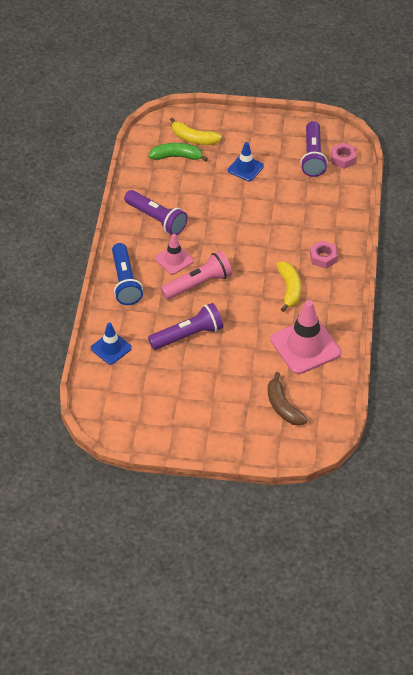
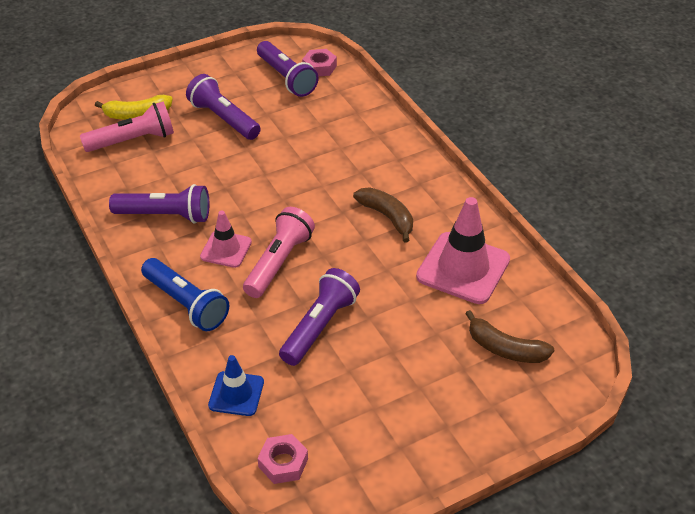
camera: 35 degrees left, 5 degrees down
green banana [149,143,208,162] -> pink flashlight [80,102,174,152]
blue traffic cone [228,142,264,181] -> purple flashlight [186,74,261,140]
yellow banana [277,262,301,312] -> brown banana [353,187,413,243]
pink nut [310,240,338,269] -> pink nut moved to [257,434,308,484]

